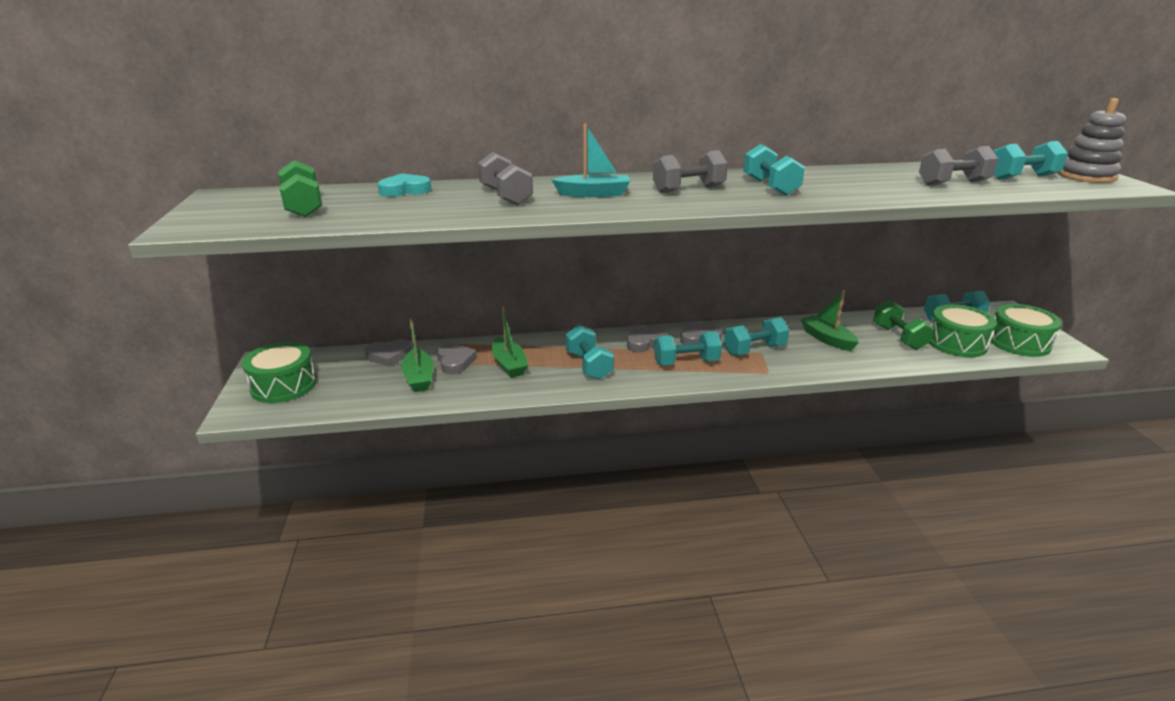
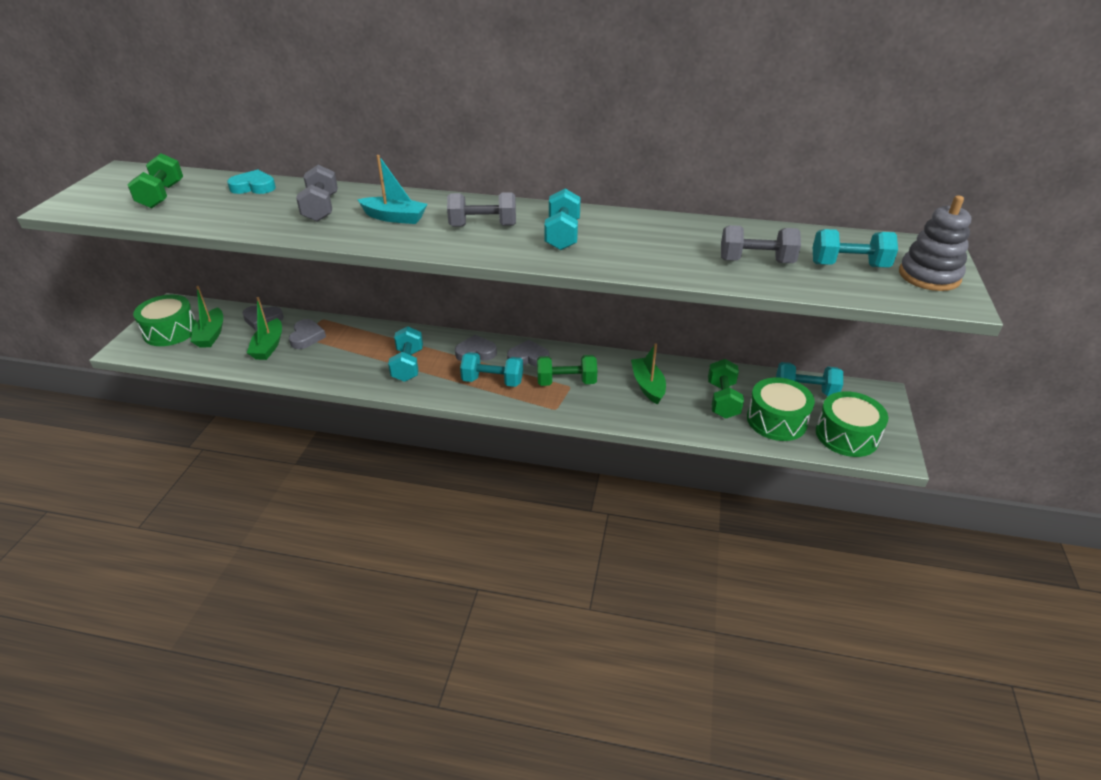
camera: 20 degrees right, 10 degrees up
green boat [492,307,528,378] -> green boat moved to [190,286,223,348]
turquoise dumbbell [724,317,789,355] -> green dumbbell [537,355,597,386]

